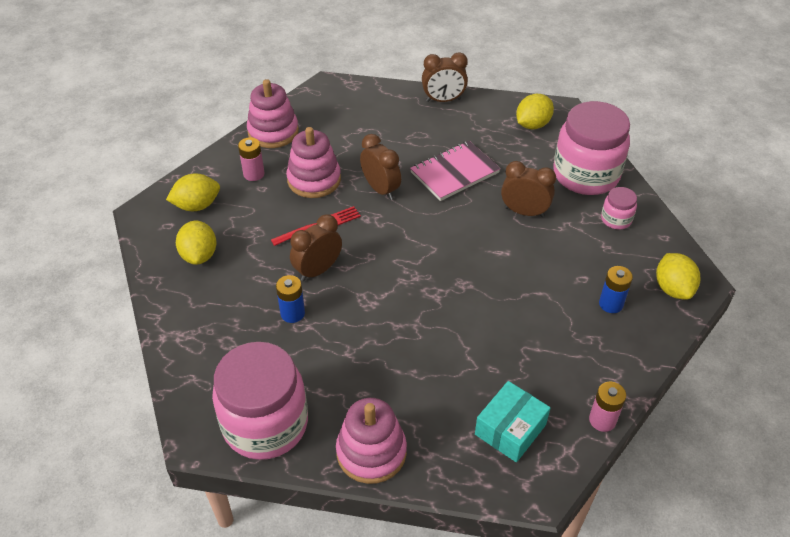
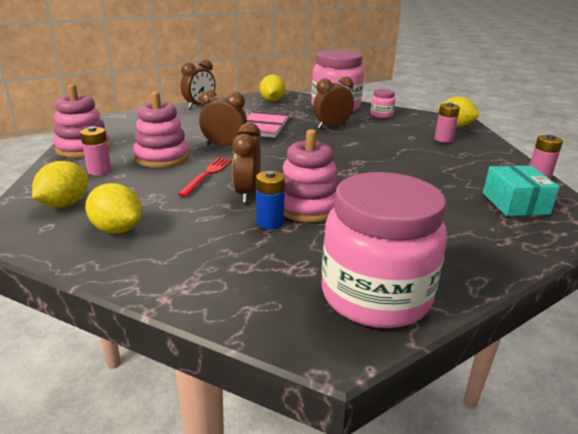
camera: 45 degrees left, 20 degrees down
pink stacking toy [336,398,407,484] -> pink stacking toy moved to [282,129,339,222]
blue battery [599,266,633,313] -> pink battery [434,102,460,143]

